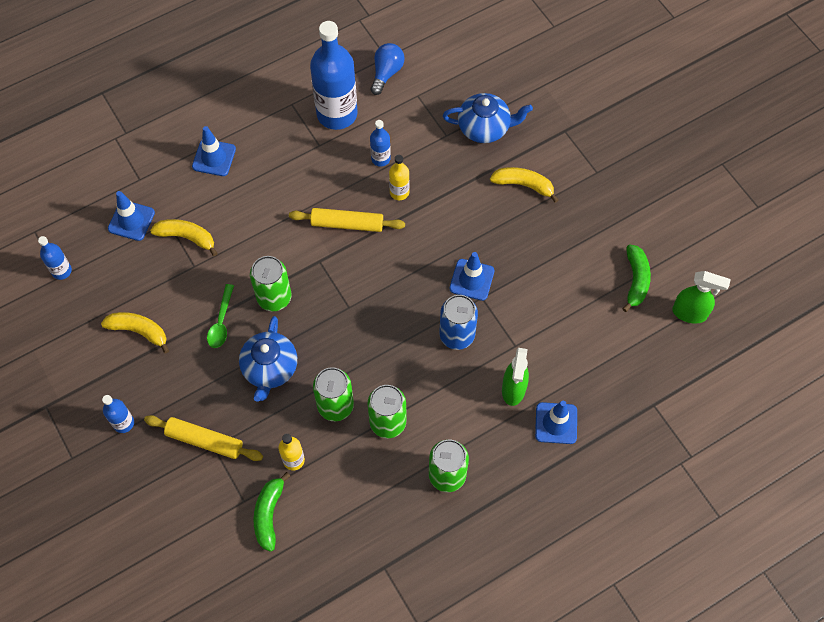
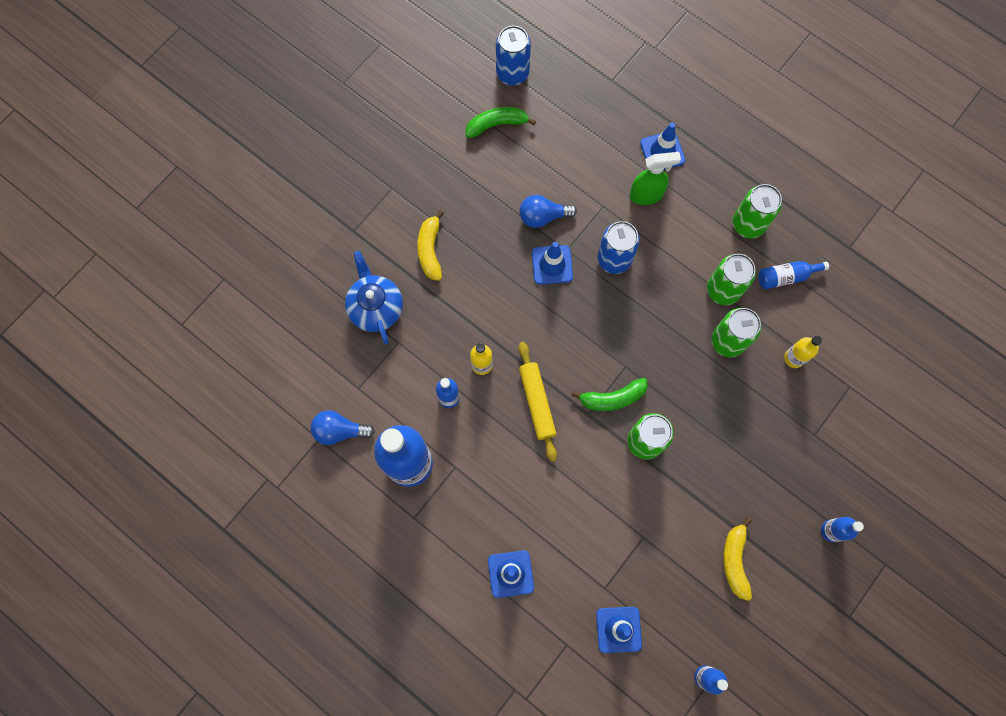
camera: 110 degrees left, 10 degrees up
yellow rolling pin [144,415,263,461] -> none
yellow banana [150,219,218,256] -> none
green spoon [207,284,234,348] -> none
blue teapot [239,316,297,402] -> none
green banana [254,472,290,552] -> green banana moved to [571,378,647,411]
green spray bottle [672,271,731,324] -> blue can [496,26,531,85]
none -> blue light bulb [519,195,577,228]
none -> blue bottle [758,261,829,289]

